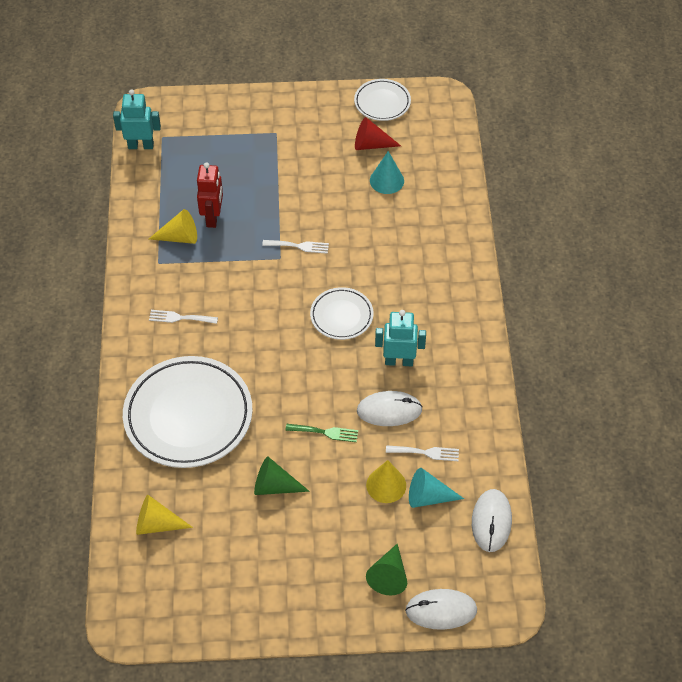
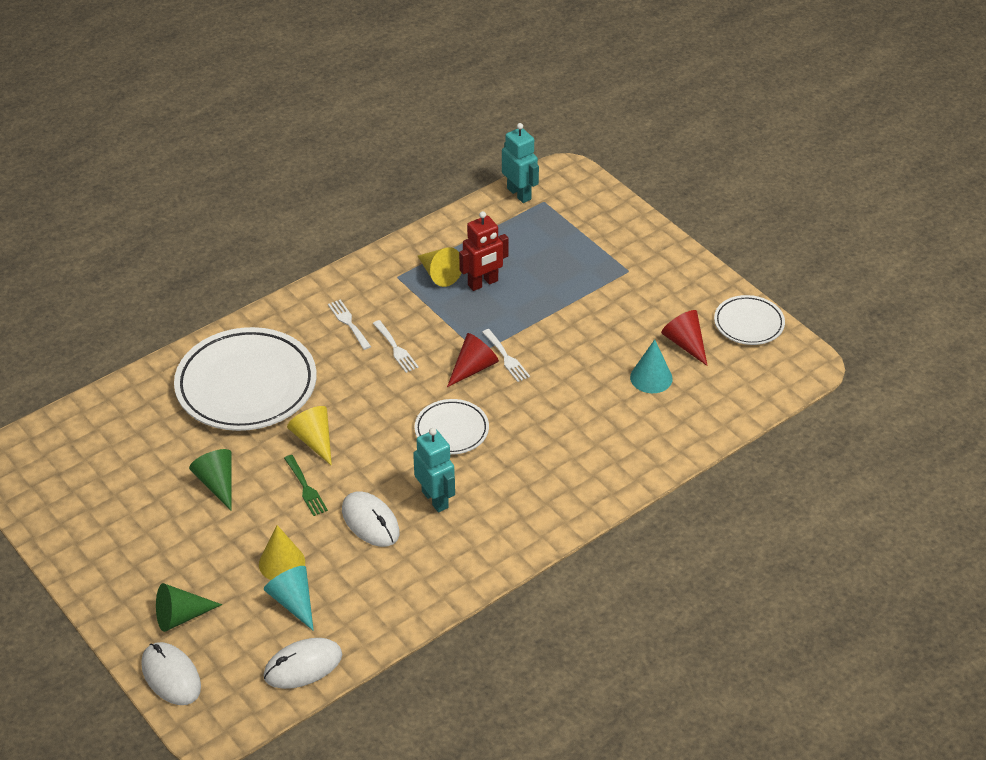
camera: 55 degrees right, 10 degrees down
yellow cone [136,495,193,535] -> yellow cone moved to [287,406,332,466]
white fork [386,445,459,461] -> white fork moved to [373,320,419,373]
none -> red cone [447,333,499,387]

